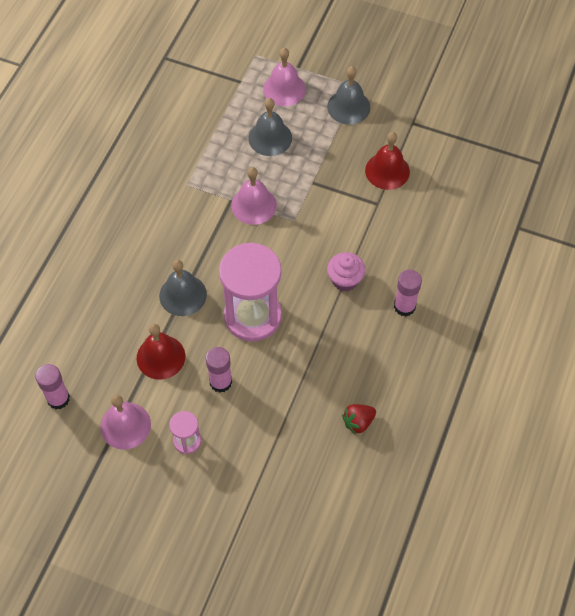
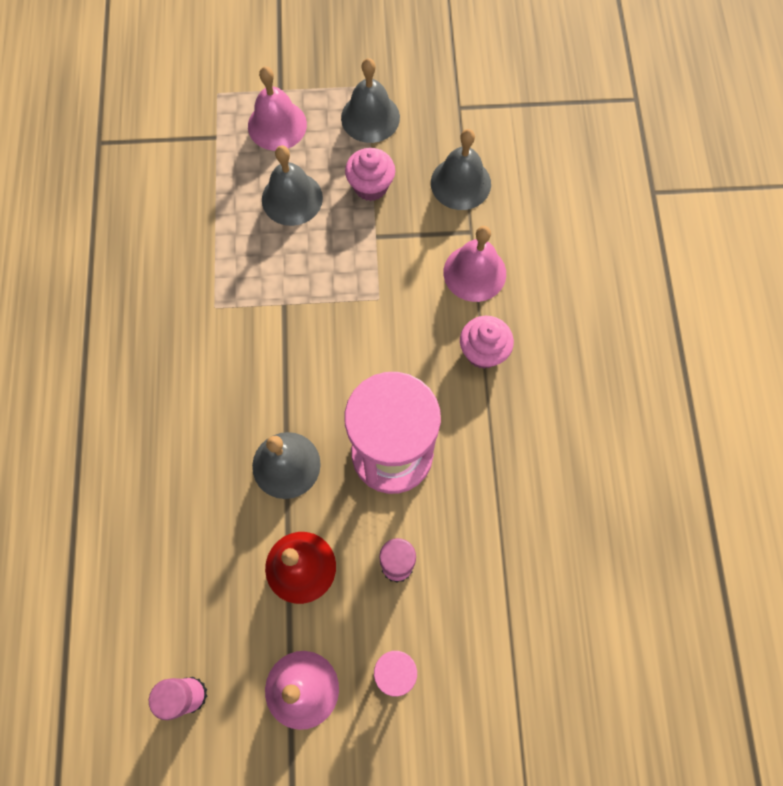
camera: 25 degrees left, 10 degrees up
pink bell [231,167,277,225] -> pink bell moved to [444,226,506,302]
red strawberry [342,404,376,435] -> none
red bell [365,132,410,190] -> grey bell [431,129,491,210]
pink glue stick [394,270,422,316] -> none
none -> pink cupcake [345,148,395,201]

